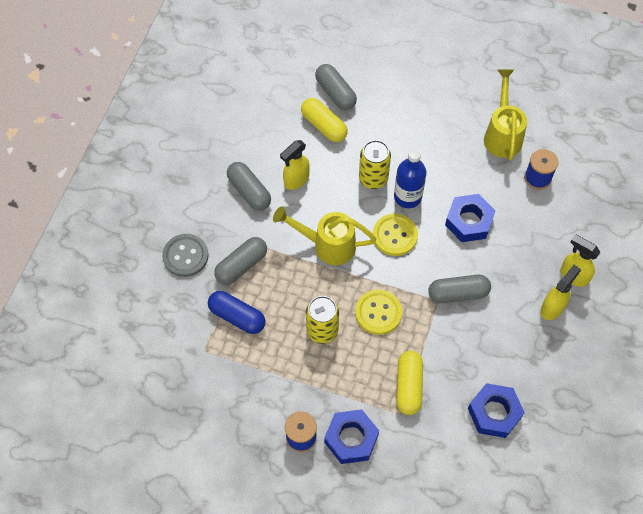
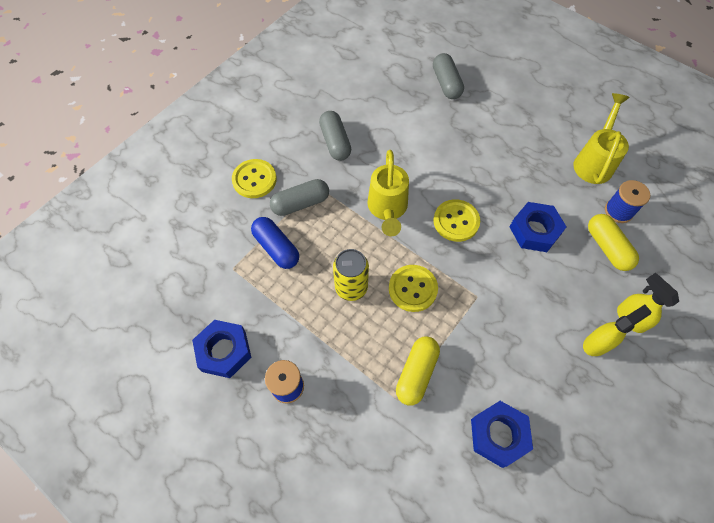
camera: 20 degrees right, 0 degrees up
grey button [162,234,209,277] -> yellow button [232,159,277,198]
yellow watering can [273,206,376,265] -> yellow watering can turned 120 degrees counterclockwise [367,150,409,236]
yellow spray bottle [280,140,310,190] -> none
yellow capsule [301,98,348,142] -> yellow capsule moved to [588,214,639,271]
blue nut [324,409,379,464] -> blue nut moved to [192,320,251,378]
yellow can [359,140,391,189] -> none
blue bottle [394,149,426,208] -> none
grey capsule [428,275,491,303] -> none

